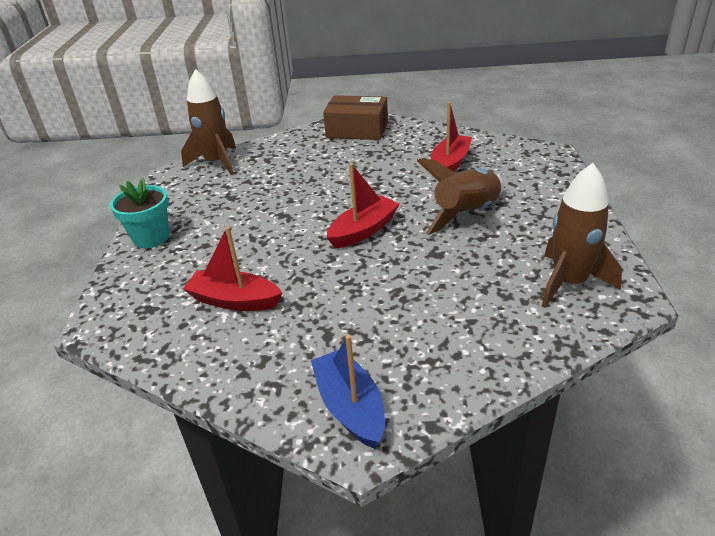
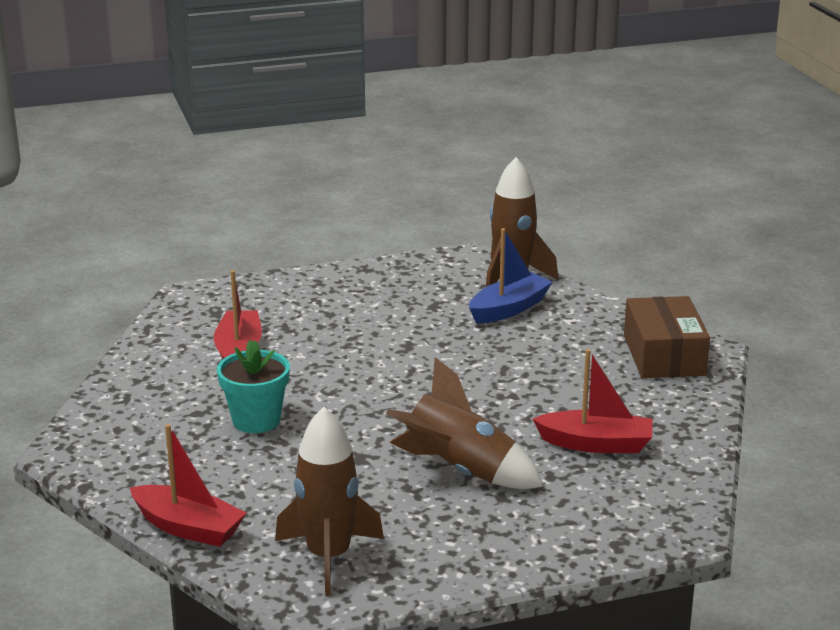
camera: 70 degrees right, 10 degrees down
turquoise flower pot [110,178,169,248] -> turquoise flower pot moved to [217,340,290,433]
blue boat [311,335,385,449] -> blue boat moved to [469,228,553,324]
red boat [327,163,400,249] -> red boat moved to [130,424,246,547]

